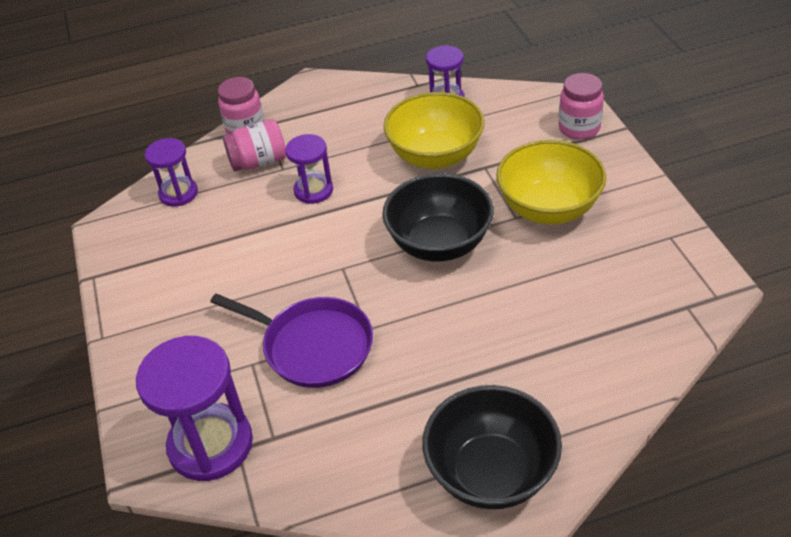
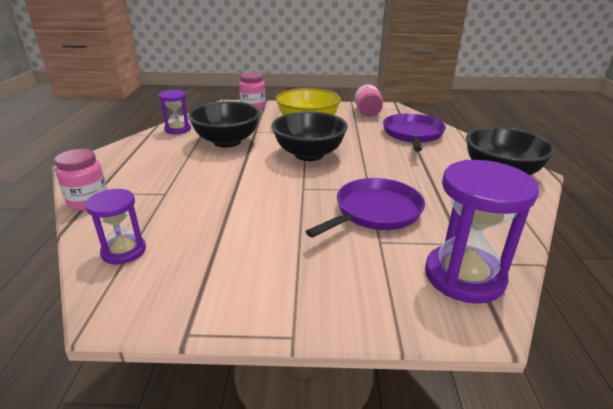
camera: 75 degrees left, 15 degrees down
pink jar [223,119,286,171] -> pink jar moved to [355,84,383,117]
purple hourglass [285,134,333,204] -> none
yellow bowl [383,92,485,169] -> black bowl [188,101,261,147]
none -> purple pan [383,113,446,151]

